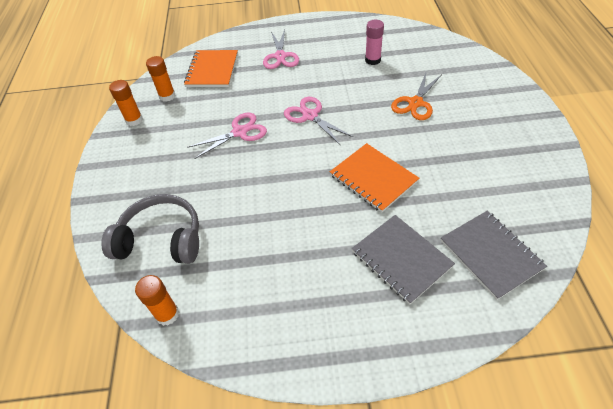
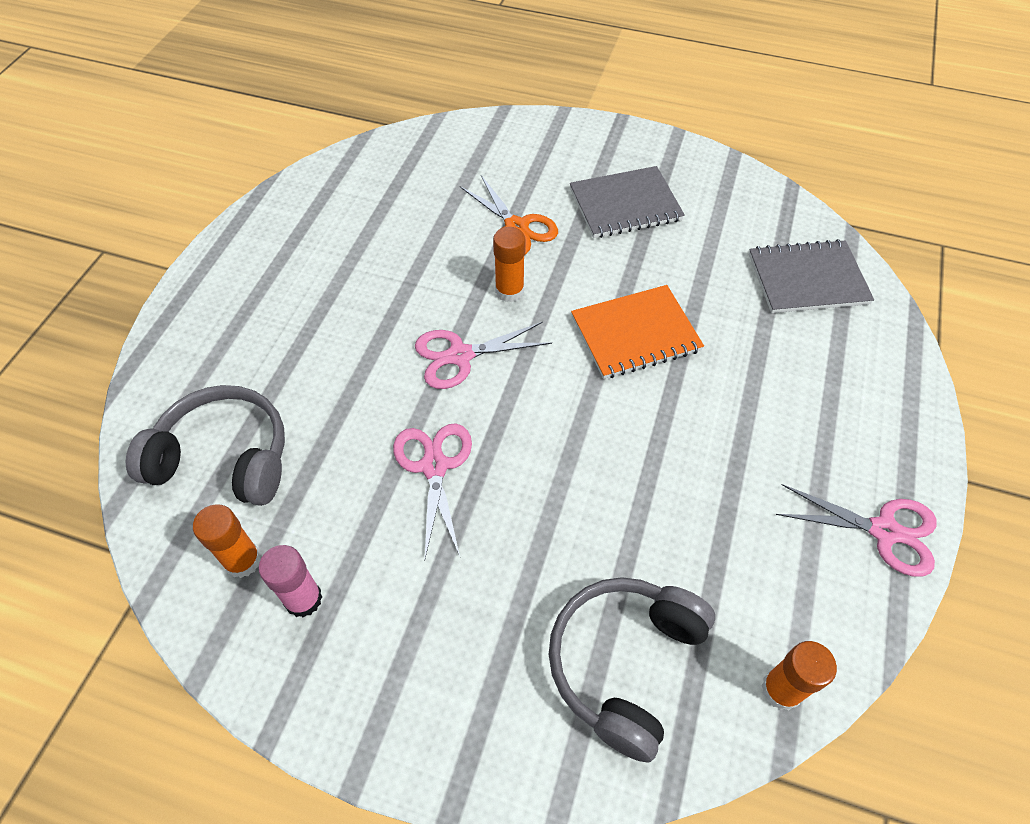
camera: 70 degrees left, 5 degrees up
orange glue stick [109,80,143,126] -> orange glue stick moved to [493,227,526,302]
orange notebook [184,50,238,87] -> grey headphones [126,385,285,506]
pink scissors [263,29,299,69] -> pink scissors moved to [776,484,937,577]
grey notebook [352,215,455,304] -> grey notebook moved to [570,166,685,238]
pink glue stick [365,20,384,65] -> pink glue stick moved to [258,545,322,618]

